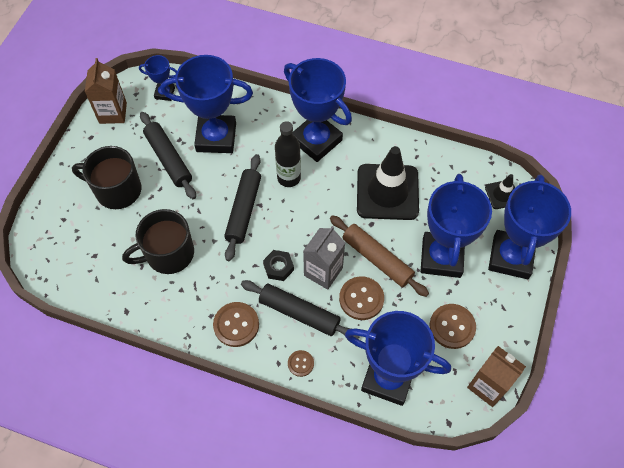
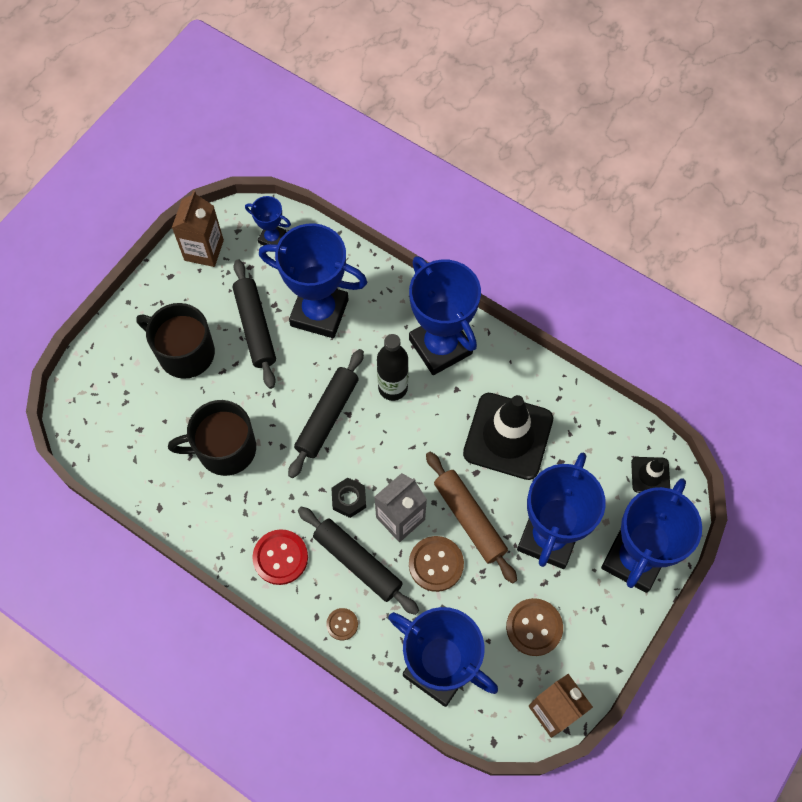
camera: 15 degrees right, 5 degrees up
brown button [213,302,259,347] -> red button [252,529,308,585]

